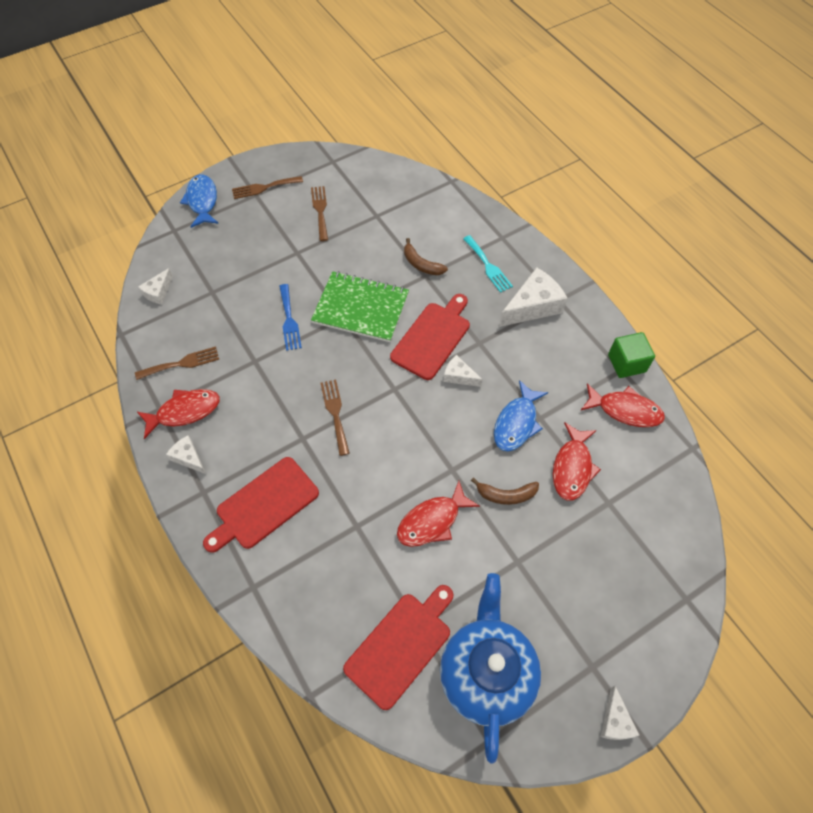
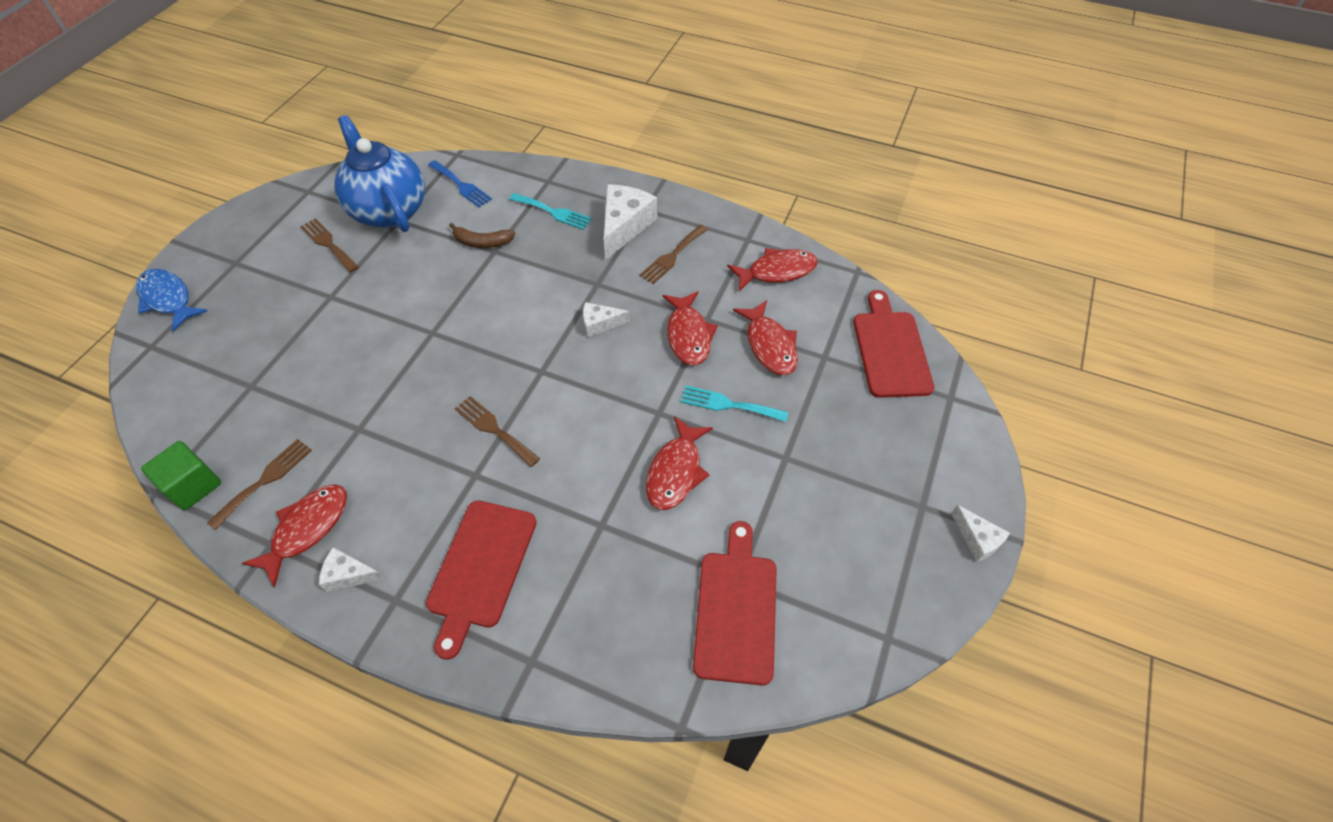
camera: 35 degrees left, 5 degrees down
white cheese [138,268,173,304] -> none
brown fork [232,176,303,199] -> brown fork moved to [640,224,708,284]
blue fork [279,284,302,351] -> blue fork moved to [428,160,492,208]
green notebook [311,271,409,342] -> none
red cutting board [390,294,470,380] -> red cutting board moved to [853,290,934,398]
blue teapot [440,573,541,764] -> blue teapot moved to [334,115,425,232]
brown banana [471,477,539,505] -> turquoise fork [681,386,788,422]
blue fish [494,380,549,451] -> red fish [663,291,718,366]
green cube [608,332,655,378] -> green cube moved to [141,441,221,510]

